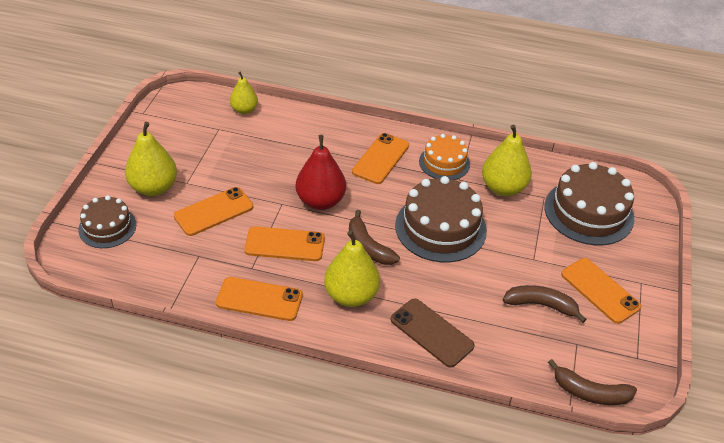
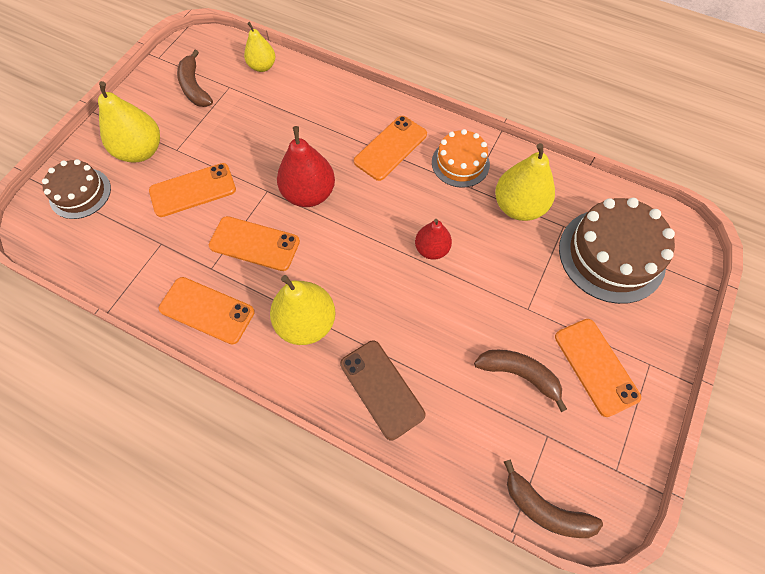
camera: 15 degrees right, 20 degrees up
brown banana [349,210,400,265] -> brown banana moved to [177,50,213,107]
brown cake [395,176,487,263] -> red pear [415,219,452,260]

